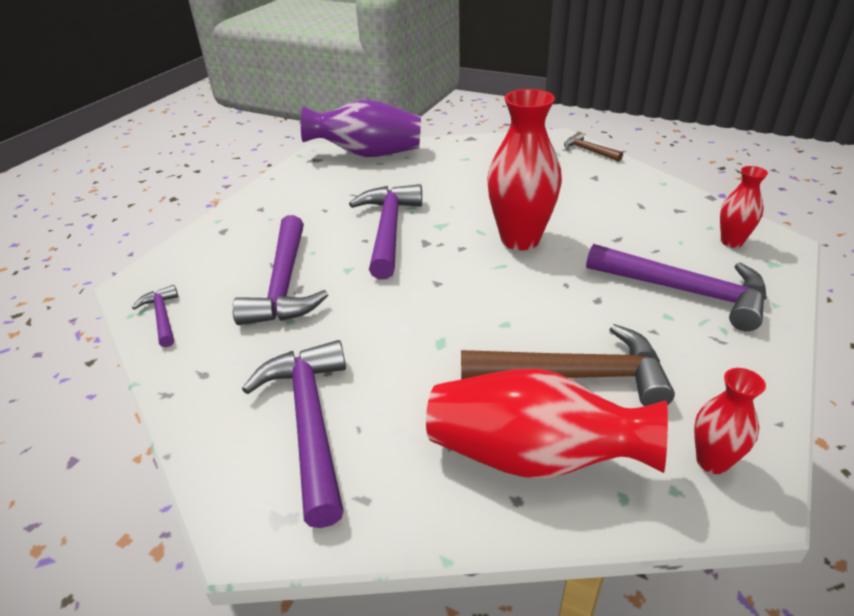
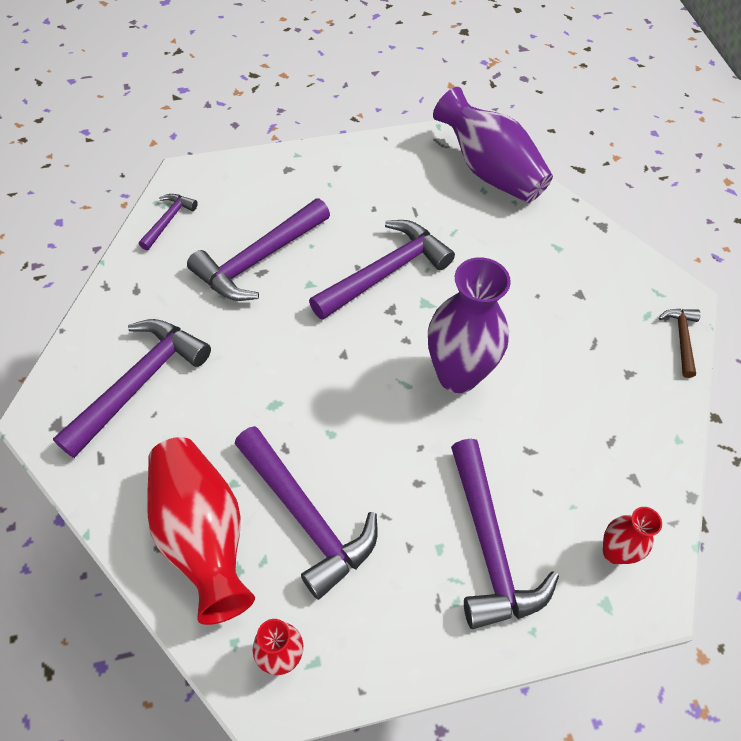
camera: 45 degrees right, 20 degrees up
brown hammer [461,324,675,406] -> purple hammer [235,426,378,600]
red vase [487,89,562,250] -> purple vase [428,257,511,393]

